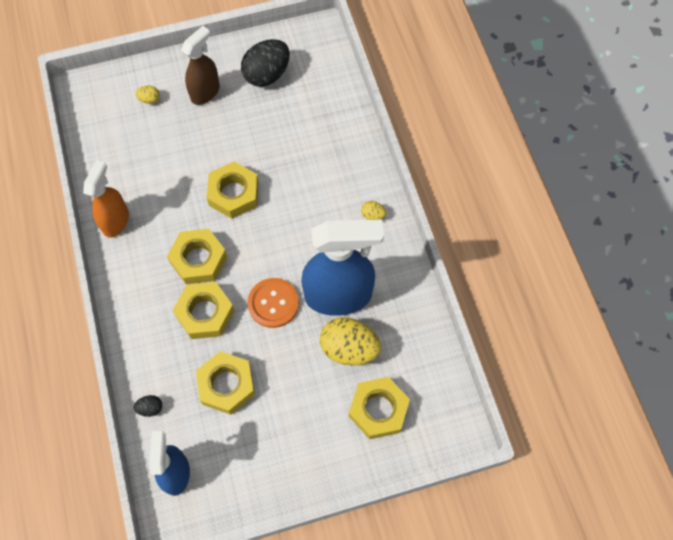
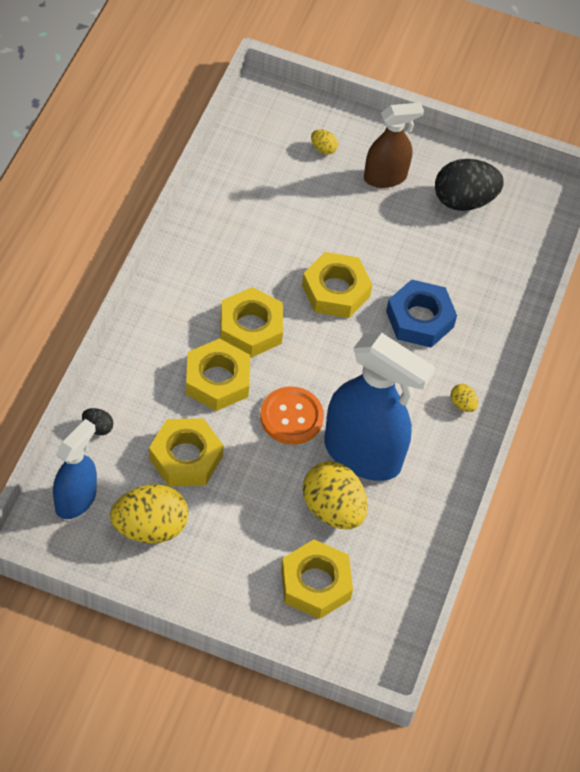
camera: 30 degrees right, 10 degrees down
orange spray bottle [83,160,129,238] -> none
none -> yellow egg [110,484,188,543]
none -> blue nut [386,279,457,348]

